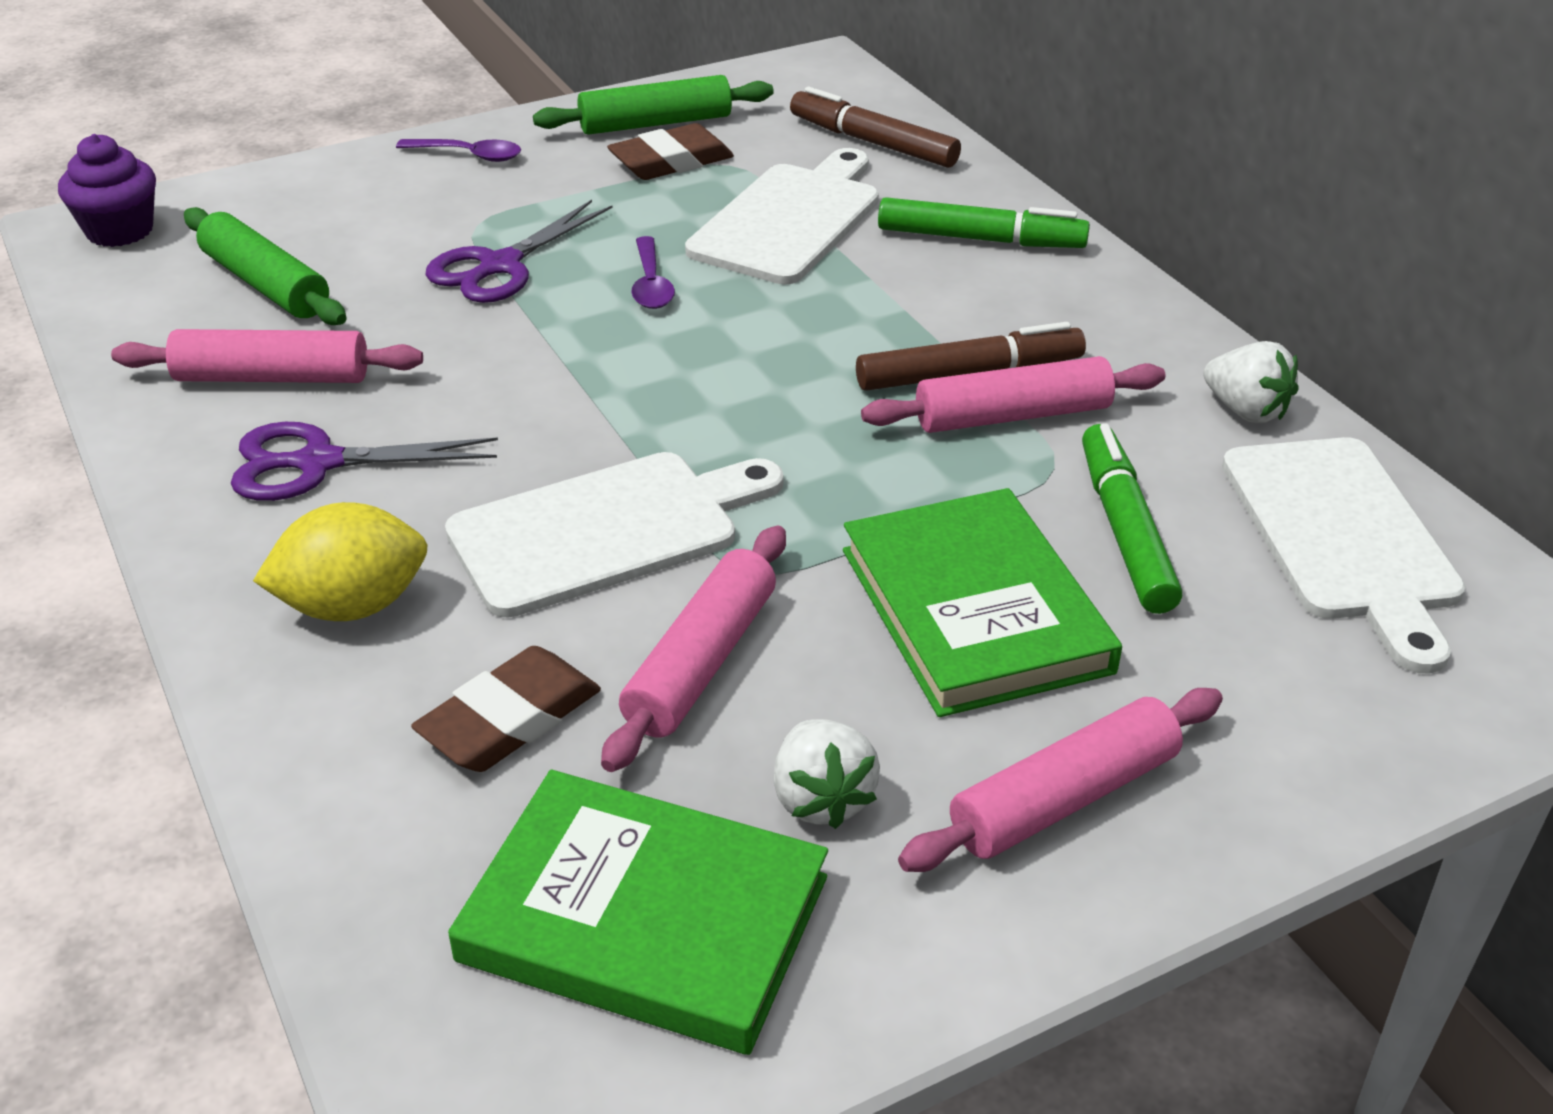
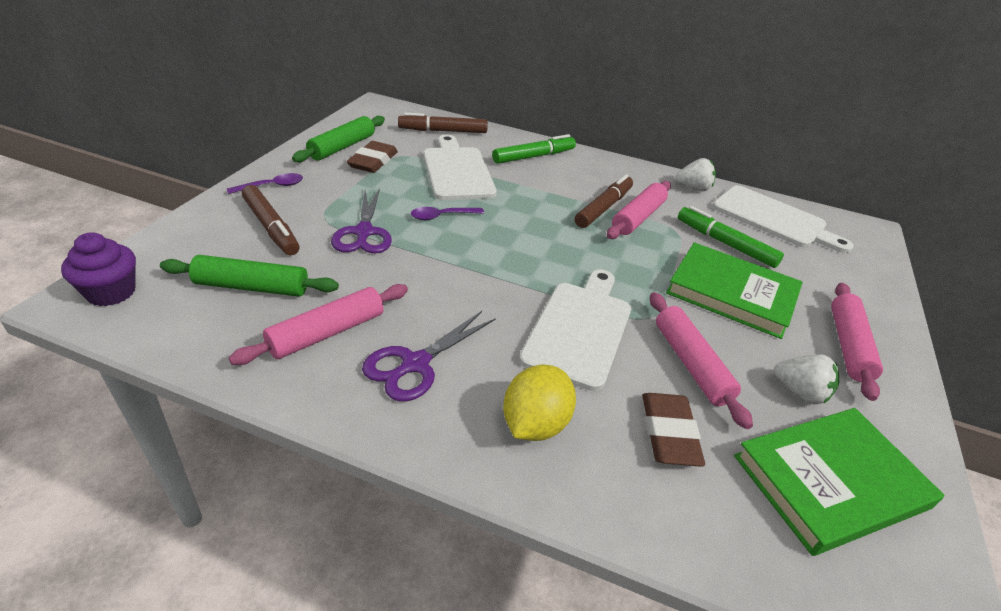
camera: 45 degrees left, 0 degrees up
purple spoon [631,236,675,309] -> purple spoon turned 120 degrees clockwise [411,207,484,220]
none -> brown marker [242,185,300,255]

